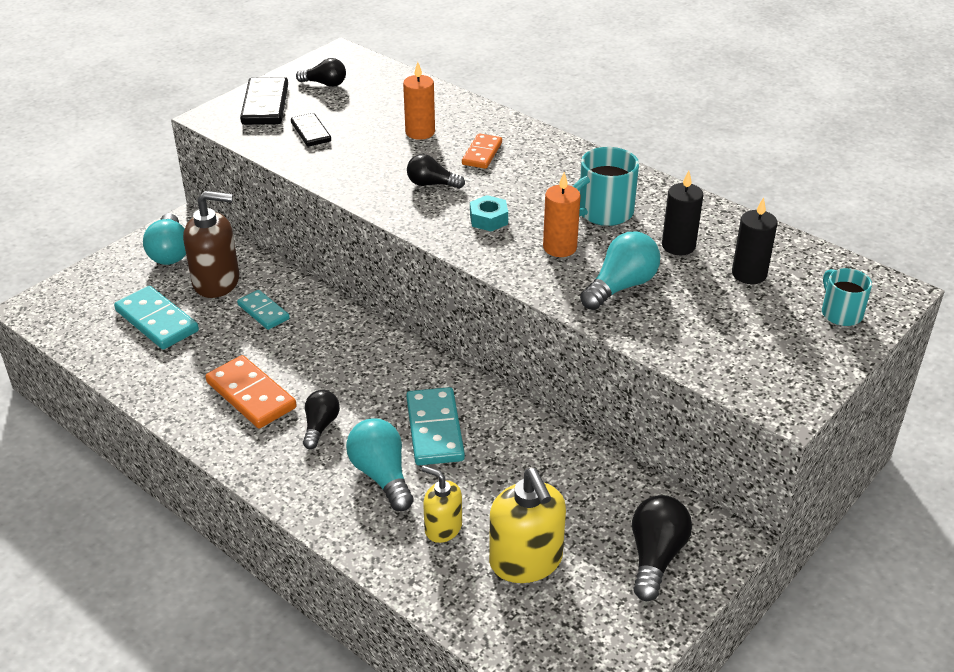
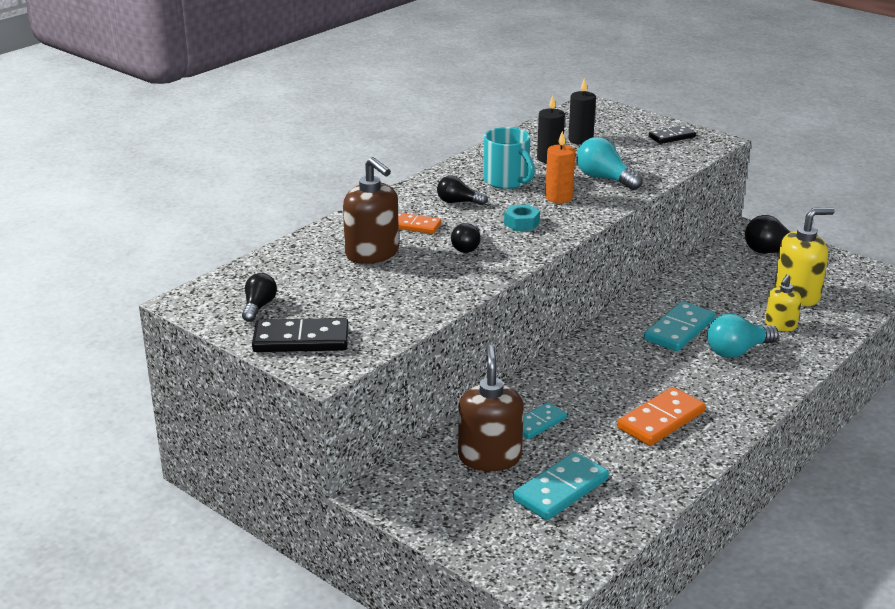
camera: 90 degrees left, 10 degrees down
turquoise light bulb [143,213,186,265] -> none
black domino [291,113,331,147] -> black domino moved to [649,125,696,144]
black light bulb [303,390,340,449] -> black light bulb moved to [437,176,488,205]
orange candle [403,62,435,140] -> brown soap dispenser [343,157,399,264]
turquoise domino [406,387,465,465] -> turquoise domino turned 45 degrees counterclockwise [644,301,715,351]
turquoise mug [822,268,872,326] -> none

